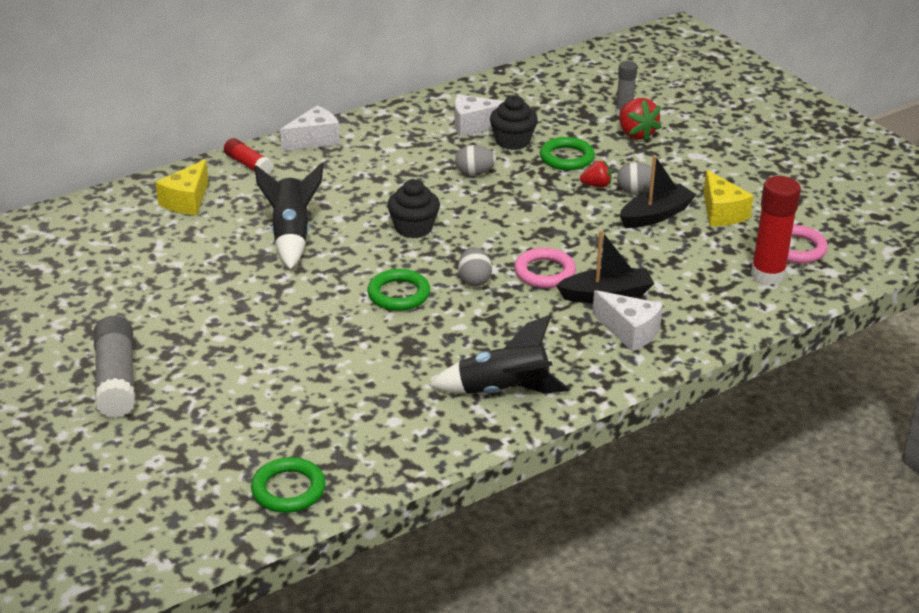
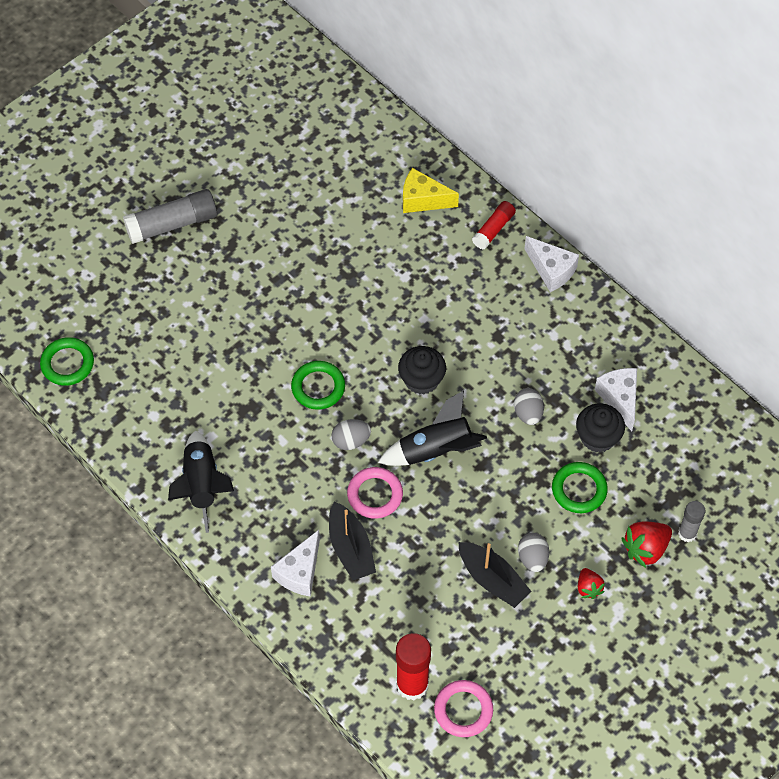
camera: 80 degrees right, 25 degrees up
black rocket [254,163,324,270] -> black rocket moved to [378,390,487,466]
red strawberry [580,161,612,188] -> red strawberry moved to [578,568,605,599]
yellow cheese [703,170,753,226] -> none

